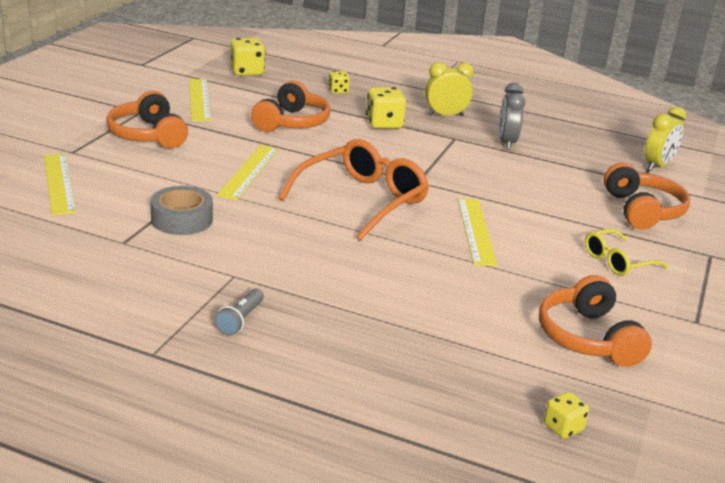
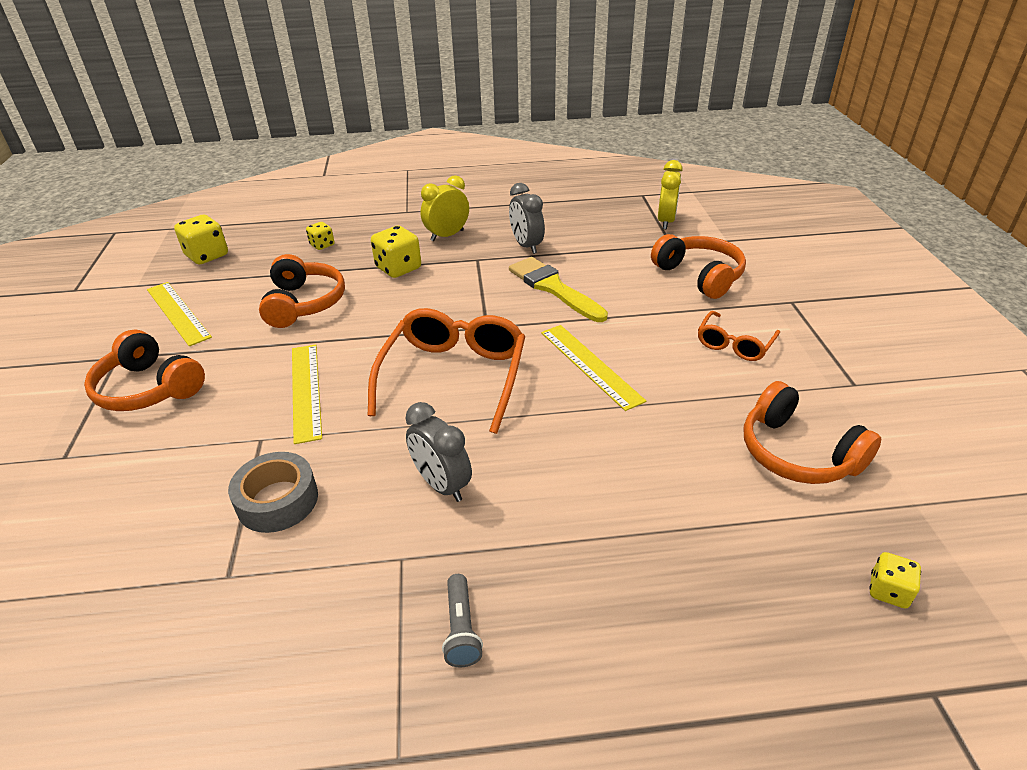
camera: 25 degrees left, 10 degrees up
yellow ruler [44,154,76,215] -> none
yellow glasses [585,229,668,276] -> orange glasses [698,311,780,361]
none -> grey clock [405,402,472,502]
none -> yellow brush [509,257,608,322]

